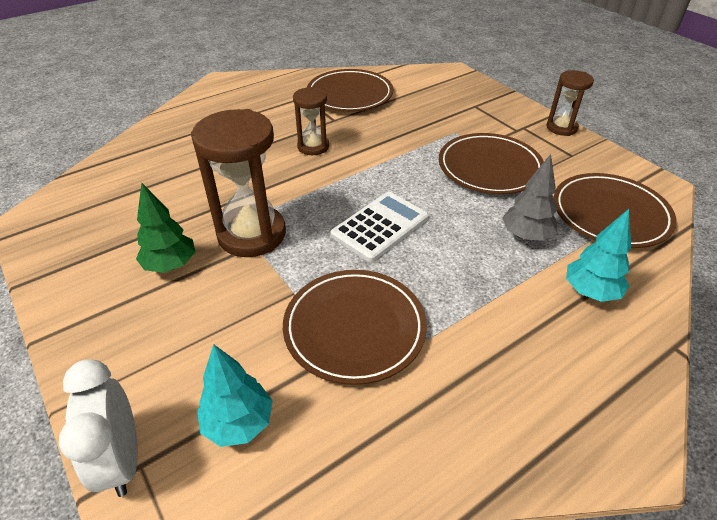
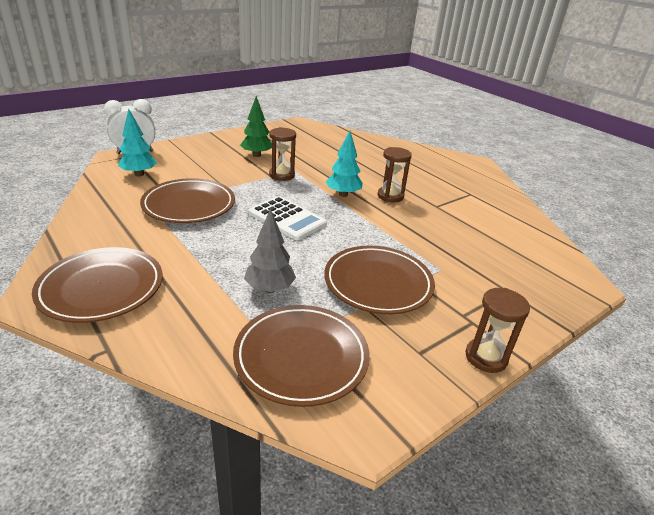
camera: 85 degrees right, 10 degrees down
brown hourglass [191,109,286,257] -> brown hourglass [269,127,296,181], size x0.57
brown plate [307,69,393,112] -> brown plate moved to [32,247,163,323]
turquoise tree [566,209,631,302] -> turquoise tree moved to [326,130,363,197]

